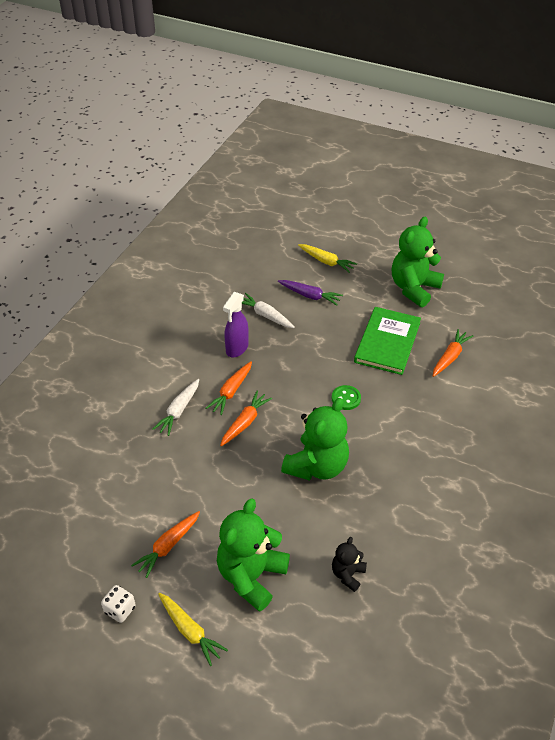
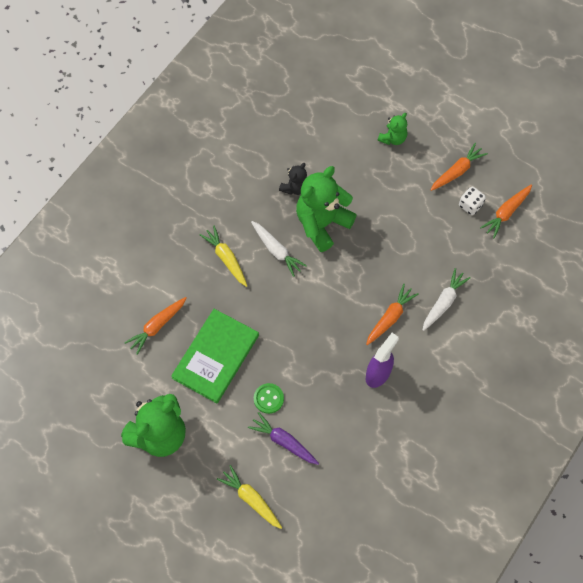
camera: 170 degrees left, 20 degrees up
white dice [101,585,136,623] -> white dice moved to [459,186,486,215]
yellow carrot [158,593,228,666] -> yellow carrot moved to [199,226,247,287]
green teddy bear [217,499,290,612] -> green teddy bear [378,113,407,145], size x0.50
orange carrot [220,391,272,446] -> orange carrot moved to [480,184,532,238]
white carrot [242,293,295,328] -> white carrot moved to [251,221,307,277]
green button [332,385,361,410] -> green button moved to [254,383,284,414]
black teddy bear [332,537,367,592] -> black teddy bear moved to [279,163,307,195]

